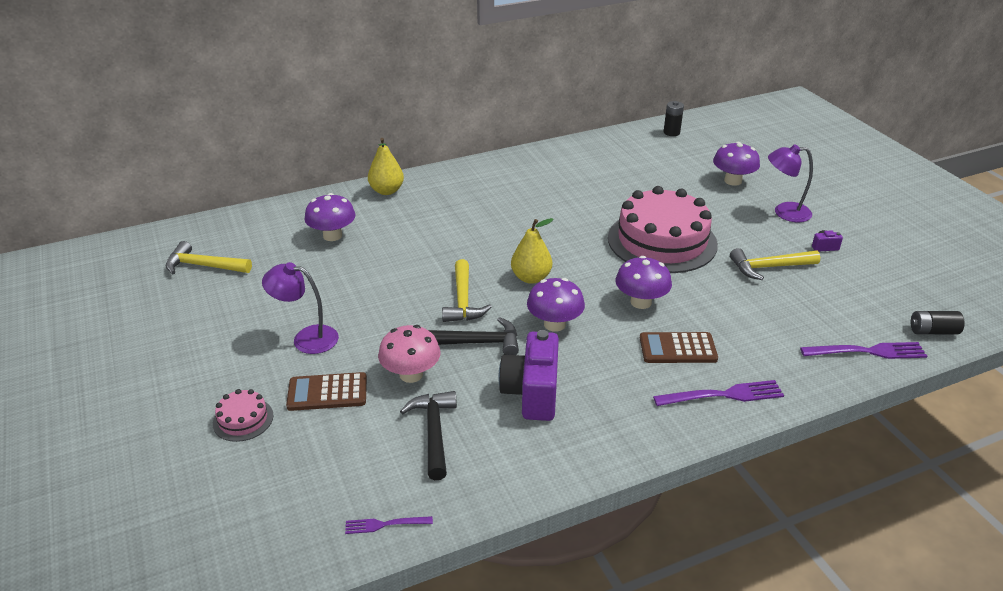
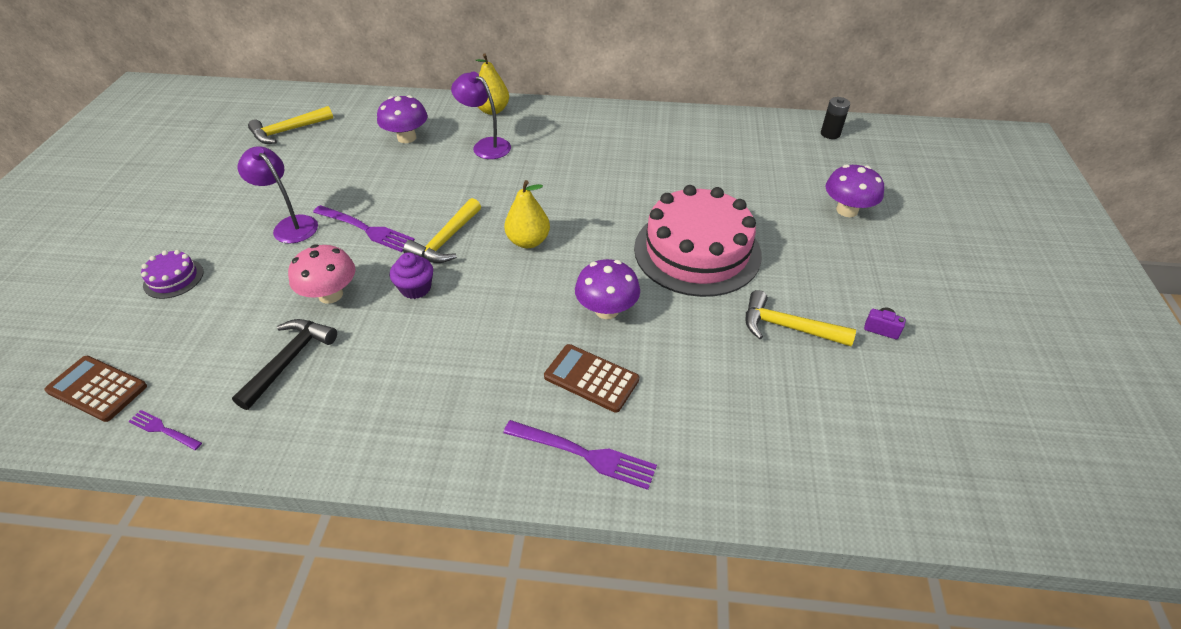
camera: 30 degrees right, 10 degrees up
yellow hammer [166,241,252,274] -> yellow hammer turned 75 degrees counterclockwise [248,106,333,144]
pink cake [213,389,273,442] -> purple cake [141,250,203,299]
brown calculator [286,372,367,411] -> brown calculator moved to [44,356,147,422]
black hammer [428,317,519,355] -> purple cupcake [390,252,433,299]
purple camera [498,330,559,421] -> none
purple mushroom [527,278,585,332] -> none
purple lamp [768,144,813,222] -> purple lamp moved to [451,72,511,159]
purple fork [800,342,927,359] -> purple fork moved to [313,205,415,252]
black battery [910,311,964,334] -> none

